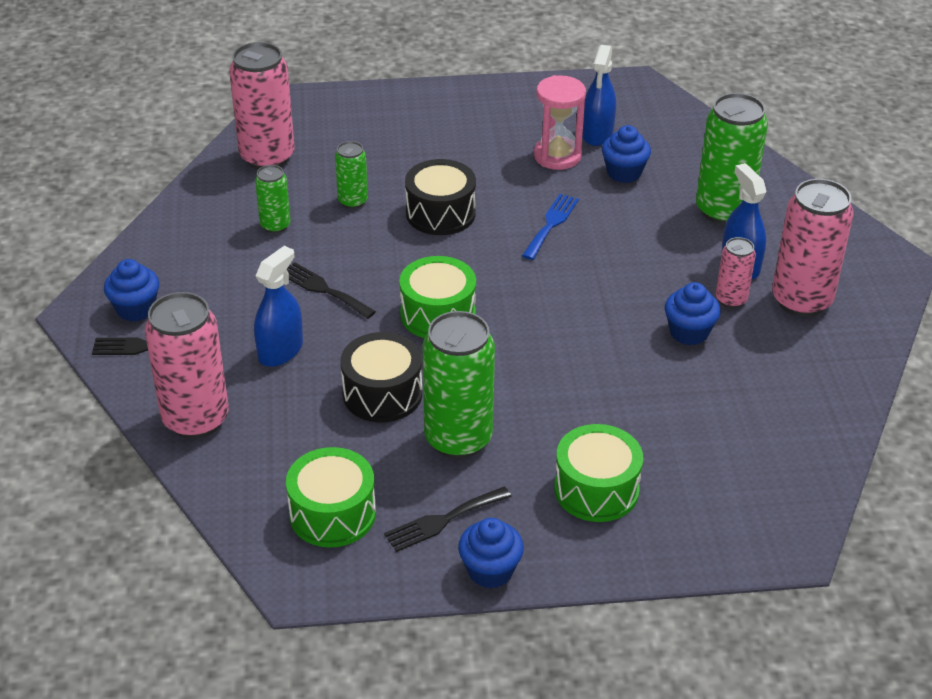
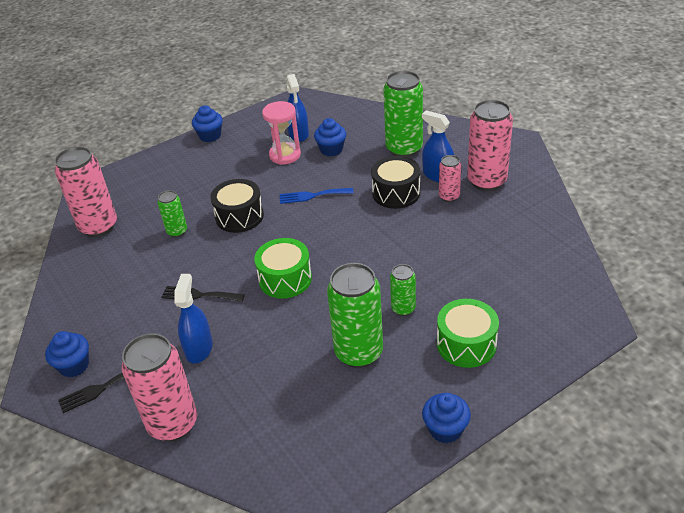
camera: 25 degrees left, 0 degrees up
green can [255,165,291,233] -> green can moved to [390,264,416,316]
green drum [286,447,376,548] -> none
black drum [340,332,422,422] -> black drum moved to [371,156,420,209]
black fork [384,486,512,552] -> none
blue fork [522,194,579,260] -> blue fork turned 90 degrees counterclockwise [280,188,354,204]
blue cupcake [665,282,721,345] -> blue cupcake moved to [192,105,223,142]

